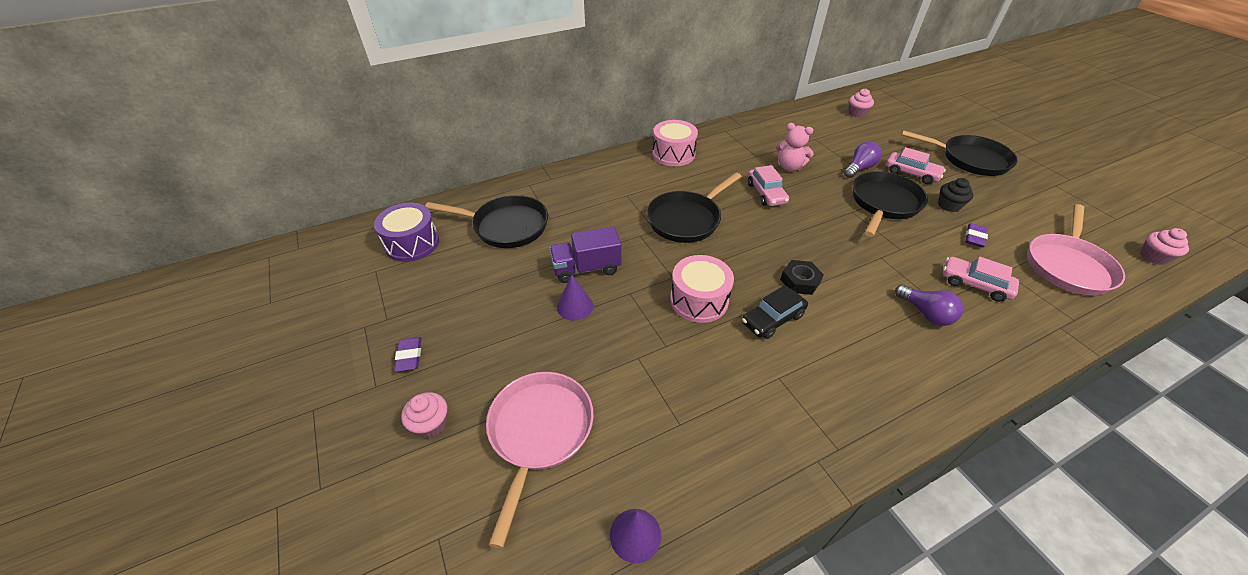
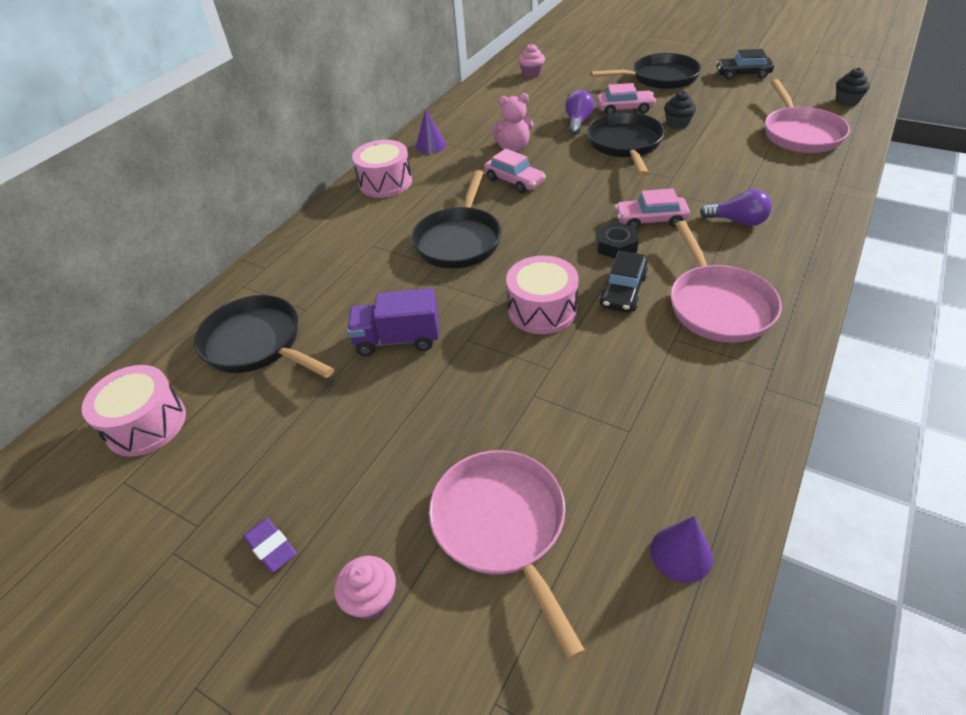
camera: 30 degrees left, 0 degrees up
purple drum [374,203,439,262] -> pink drum [82,365,186,457]
black pan [425,195,548,248] -> black pan turned 120 degrees counterclockwise [194,295,334,378]
purple truck [549,226,621,283] -> purple truck turned 45 degrees clockwise [347,288,439,356]
purple cone [557,275,593,320] -> purple cone moved to [416,109,446,154]
pink car [943,257,1019,302] -> pink car moved to [615,188,690,229]
purple eraser [965,223,988,248] -> none
pink cupcake [1140,228,1189,265] -> black cupcake [836,68,870,106]
none -> pink pan [671,221,782,343]
none -> black car [716,49,774,79]

